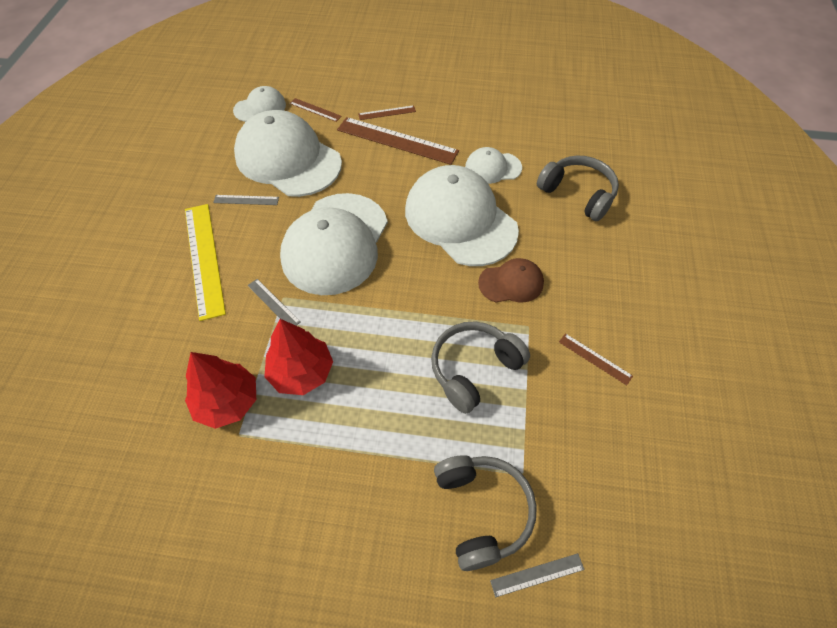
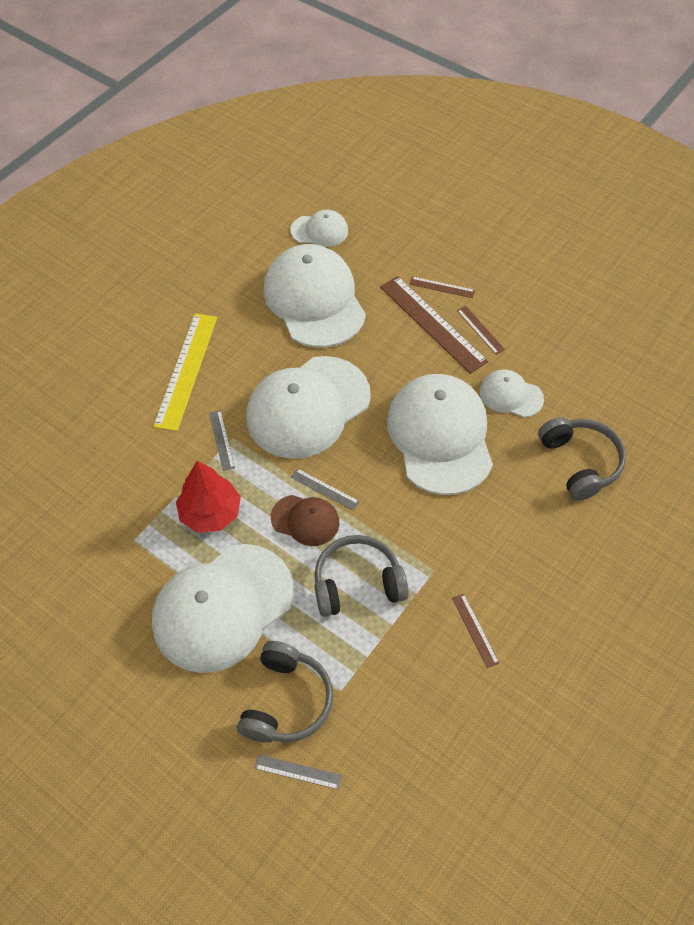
camera: 30 degrees right, 0 degrees up
red tree [185,352,256,429] -> none
grey ruler [213,195,279,205] -> grey ruler moved to [291,468,360,511]
brown ruler [290,98,342,122] -> brown ruler moved to [457,306,505,355]
brown cap [478,258,544,302] -> brown cap moved to [271,495,339,546]
none -> white cap [152,544,294,673]

